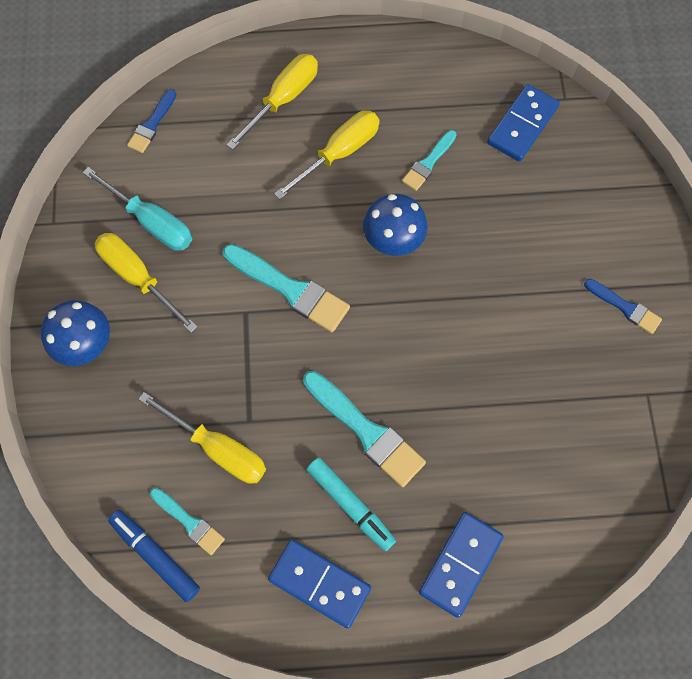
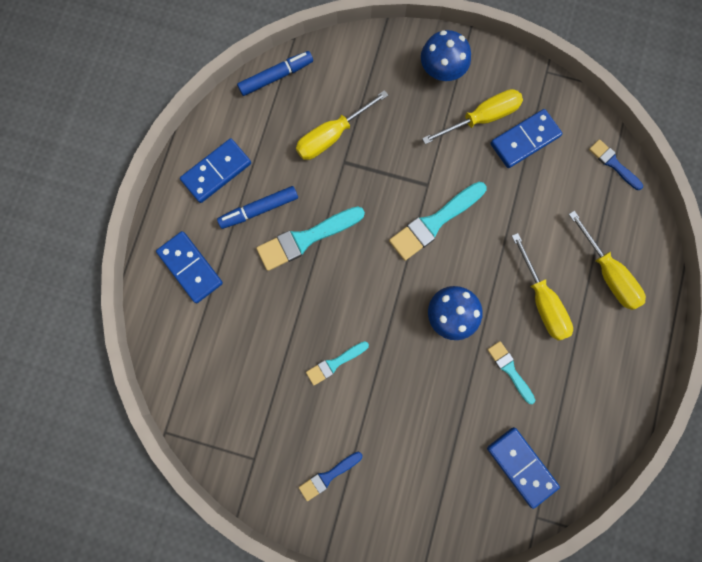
camera: 110 degrees right, 10 degrees up
turquoise screwdriver [82,167,192,251] -> blue domino [490,109,563,168]
turquoise brush [150,488,225,555] -> turquoise brush moved to [306,341,369,385]
turquoise marker [306,457,396,551] -> blue marker [217,186,298,229]

